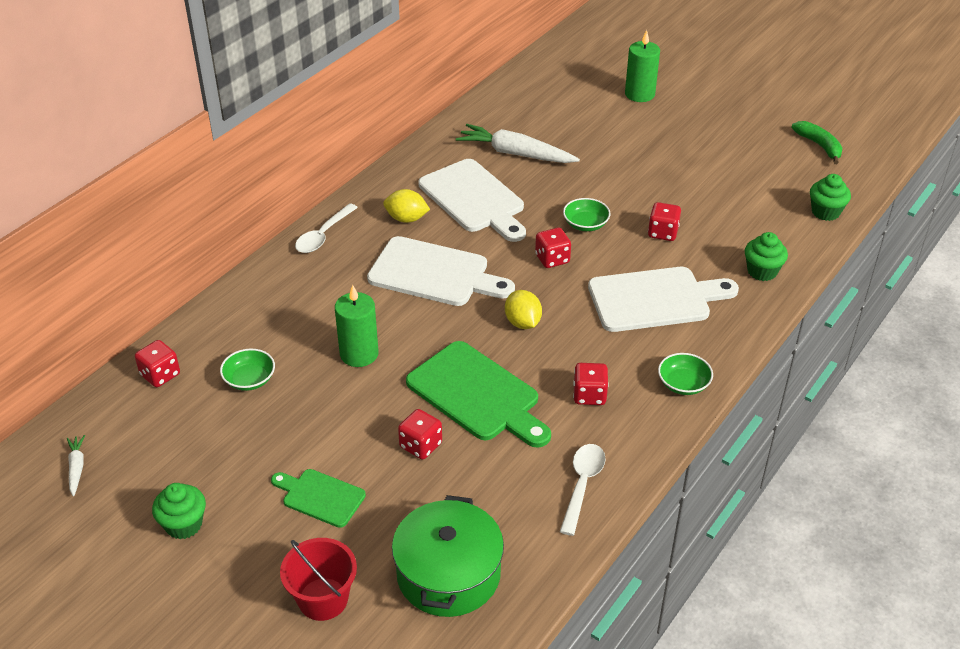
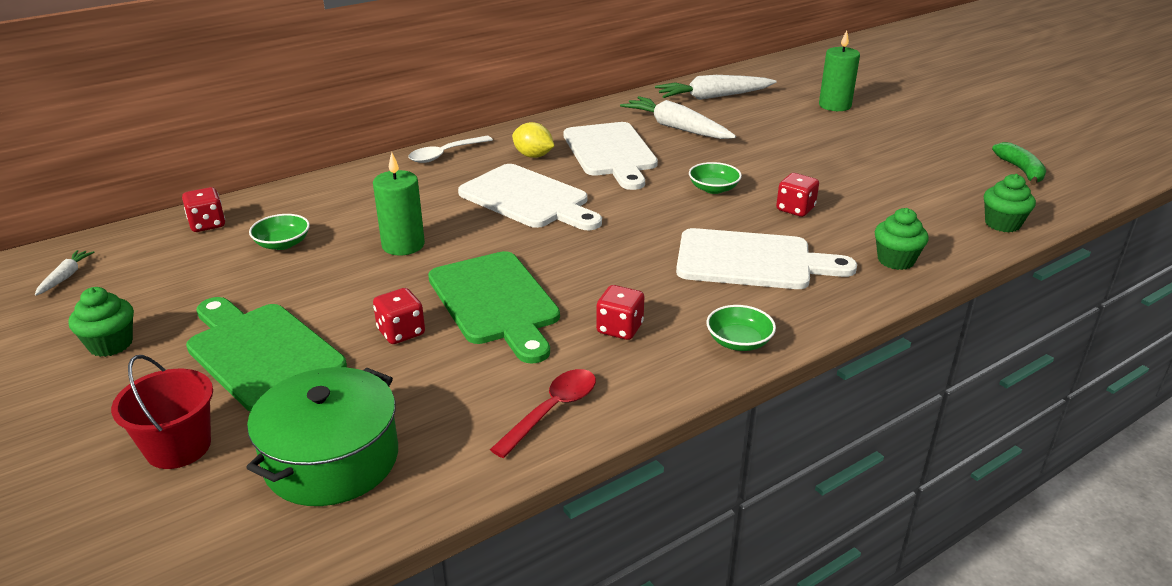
camera: 20 degrees right, 10 degrees down
green cutting board [271,469,366,528] -> green cutting board [186,297,347,412], size x1.79
yellow lemon [505,290,542,329] -> none
red dice [535,228,571,268] -> none
white spoon [560,444,606,536] -> red spoon [490,369,596,458]
none -> white carrot [655,75,776,100]

